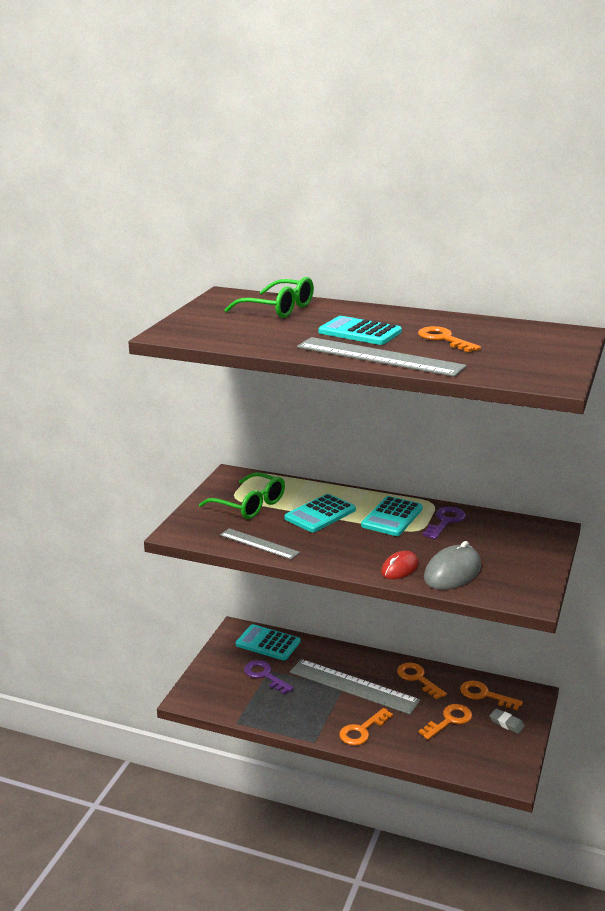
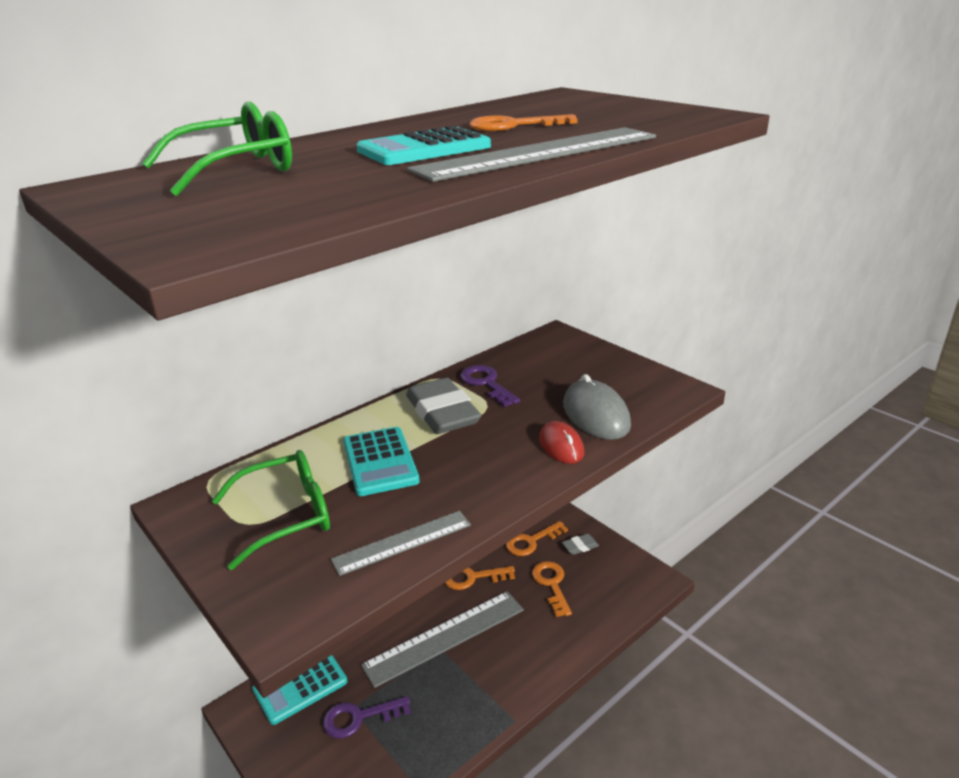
camera: 60 degrees left, 5 degrees up
orange key [340,708,393,746] -> none
turquoise calculator [361,496,423,536] -> grey eraser [406,378,481,434]

